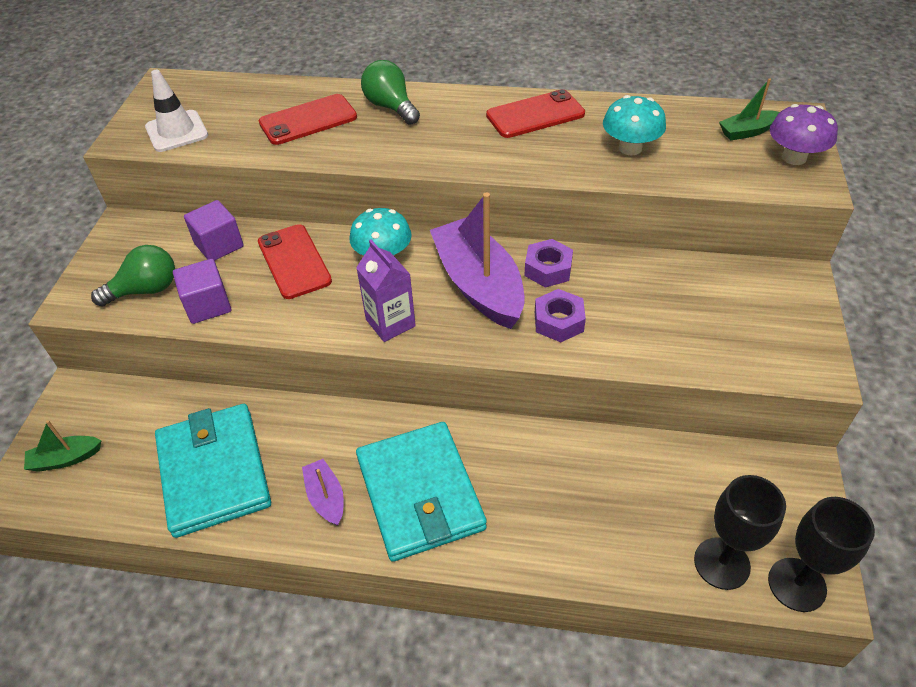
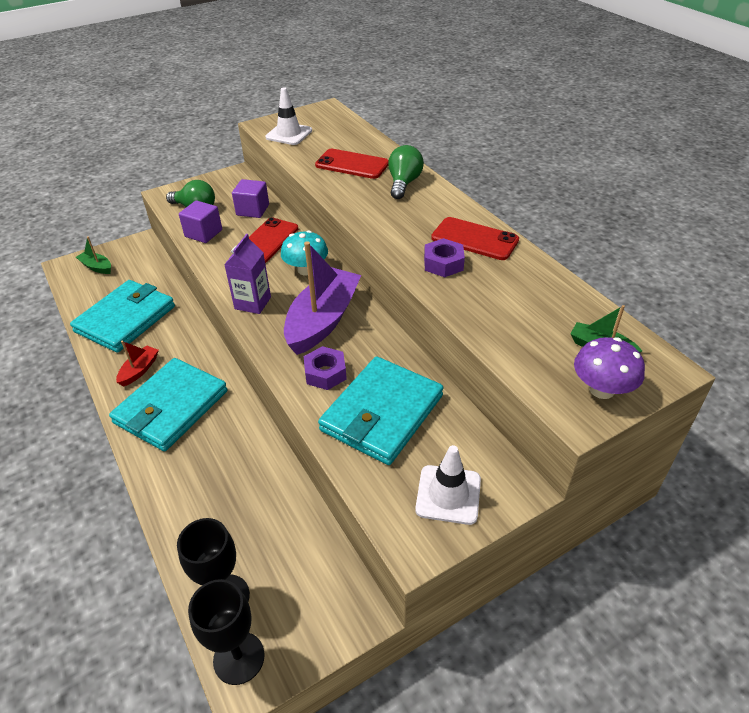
camera: 50 degrees right, 5 degrees down
purple boat [302,459,344,526] -> red boat [116,341,159,386]
purple nut [524,239,573,288] -> purple nut moved to [424,238,465,277]
turquoise mushroom [603,95,666,155] -> none
none -> turquoise wallet [318,356,443,465]
none -> white traffic cone [415,445,481,525]

